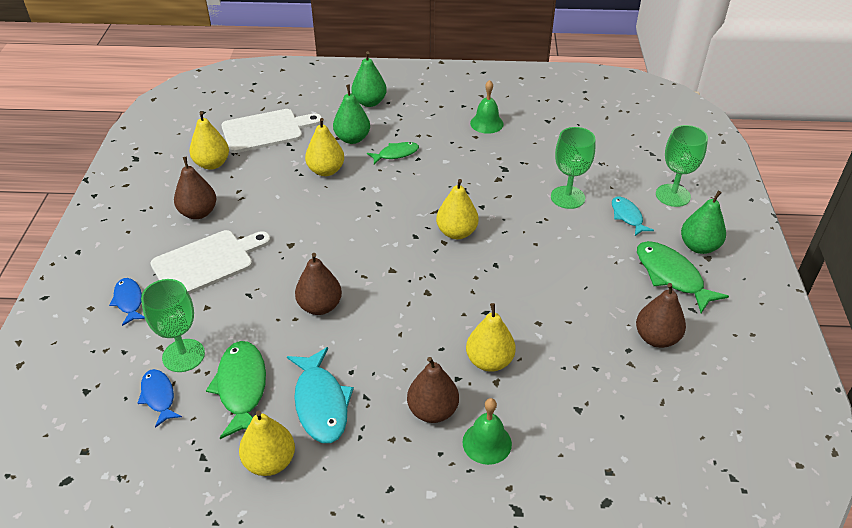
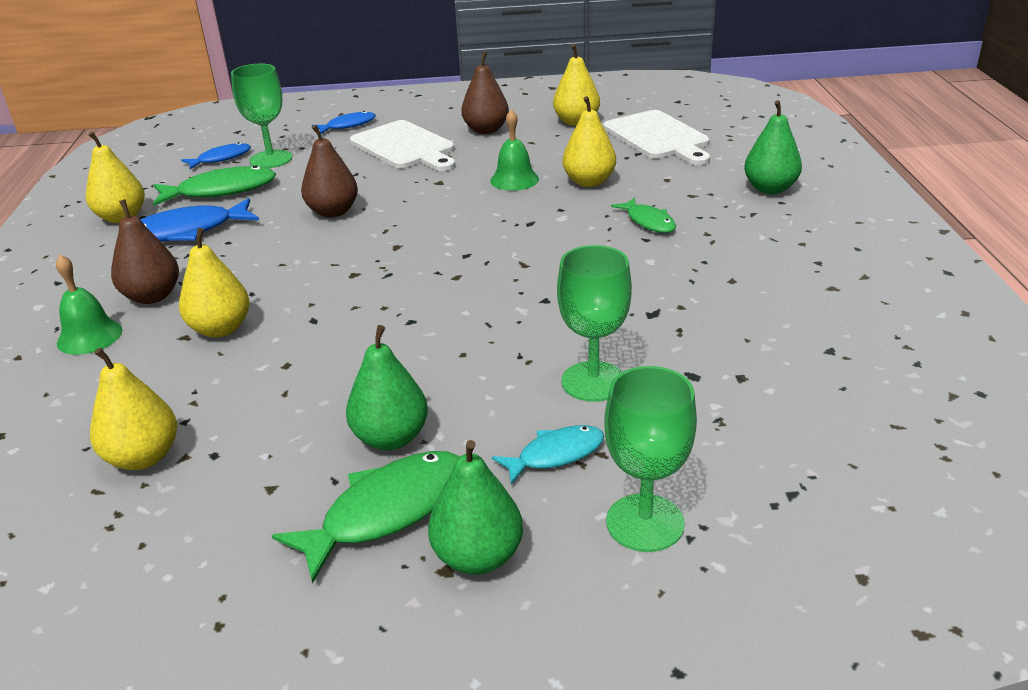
camera: 85 degrees right, 10 degrees down
turquoise fish [287,347,354,443] -> blue fish [140,198,259,242]
green pear [333,85,370,144] -> green pear moved to [346,325,428,450]
yellow pear [436,179,479,239] -> yellow pear moved to [90,348,177,470]
green bell [470,80,504,134] -> green bell moved to [490,109,539,191]
brown pear [636,283,686,348] -> none

